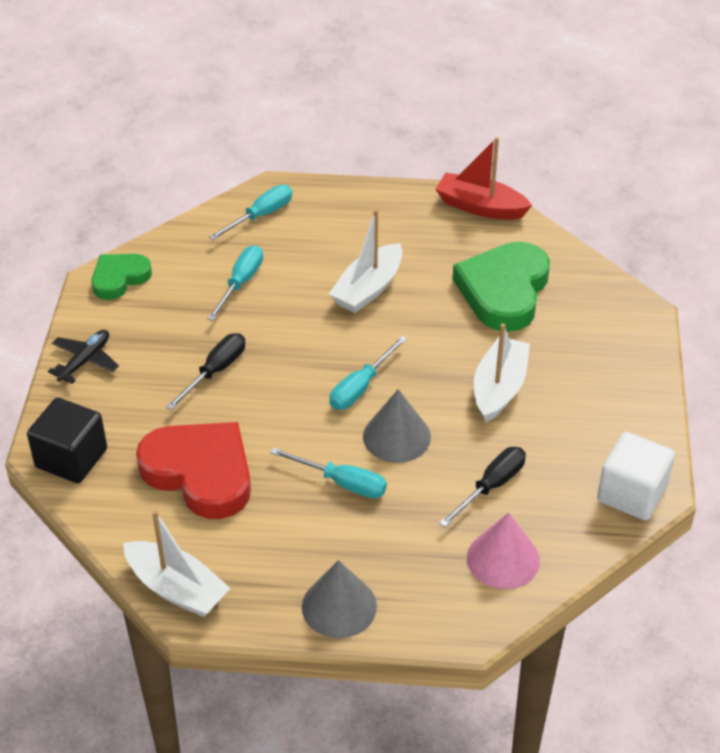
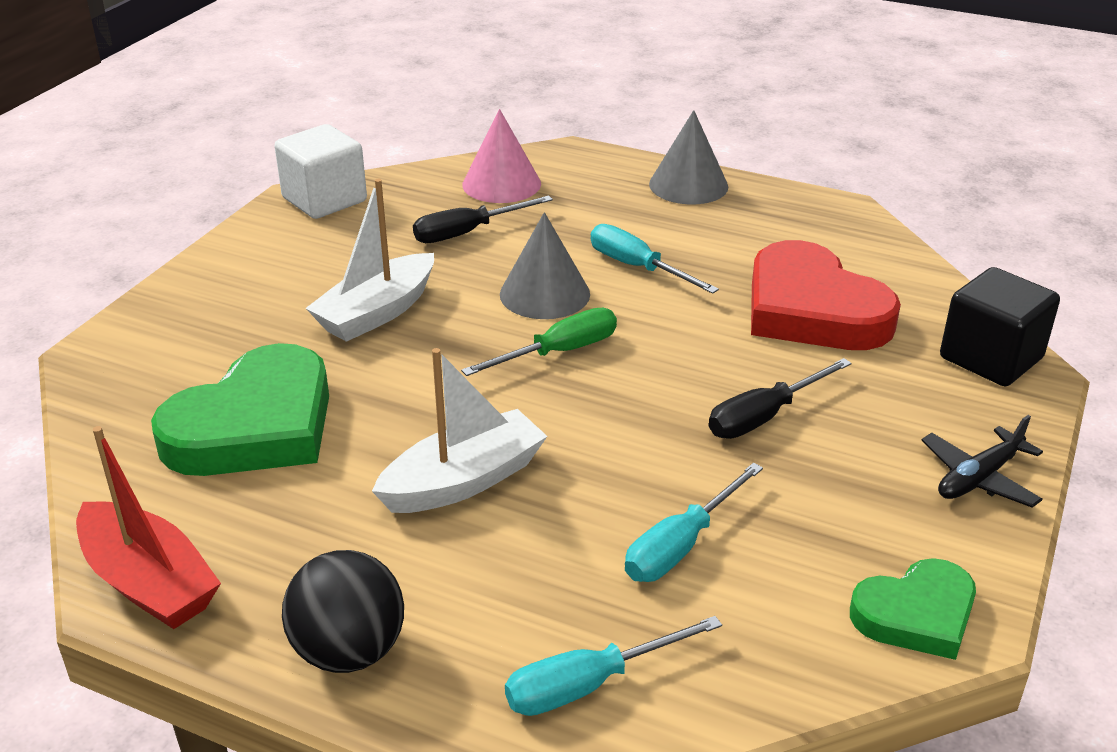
camera: 160 degrees left, 10 degrees down
white boat [123,510,230,617] -> none
turquoise screwdriver [329,336,407,410] -> green screwdriver [461,307,617,376]
none -> black ball [282,550,404,673]

